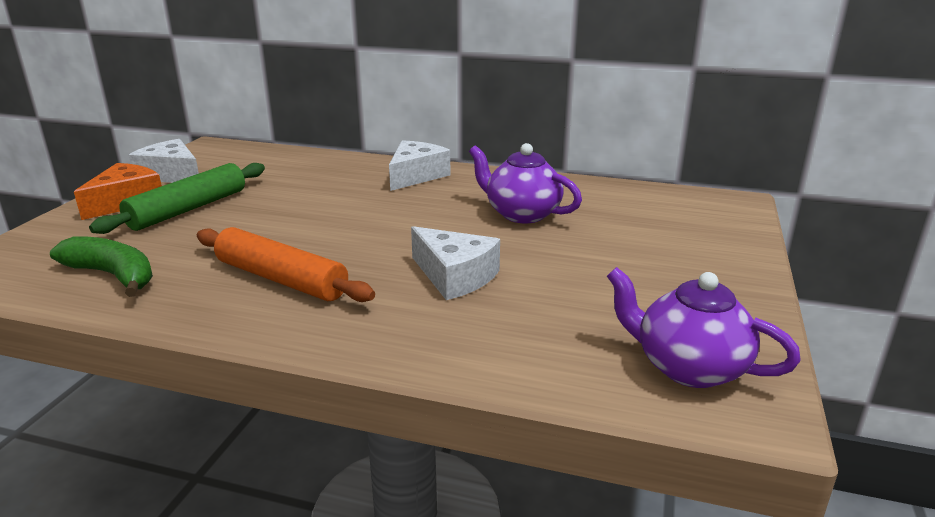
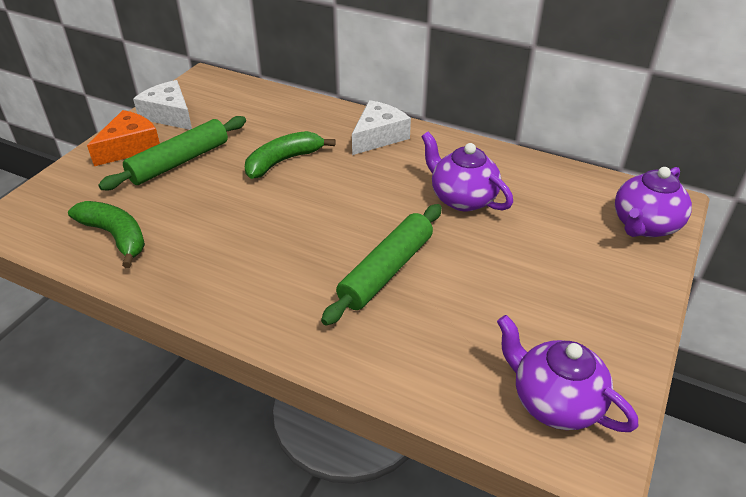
camera: 10 degrees right, 15 degrees up
orange rolling pin [197,227,375,302] -> none
white cheese [411,226,500,300] -> green rolling pin [321,204,442,326]
none -> green banana [245,131,335,179]
none -> purple teapot [615,167,692,237]

